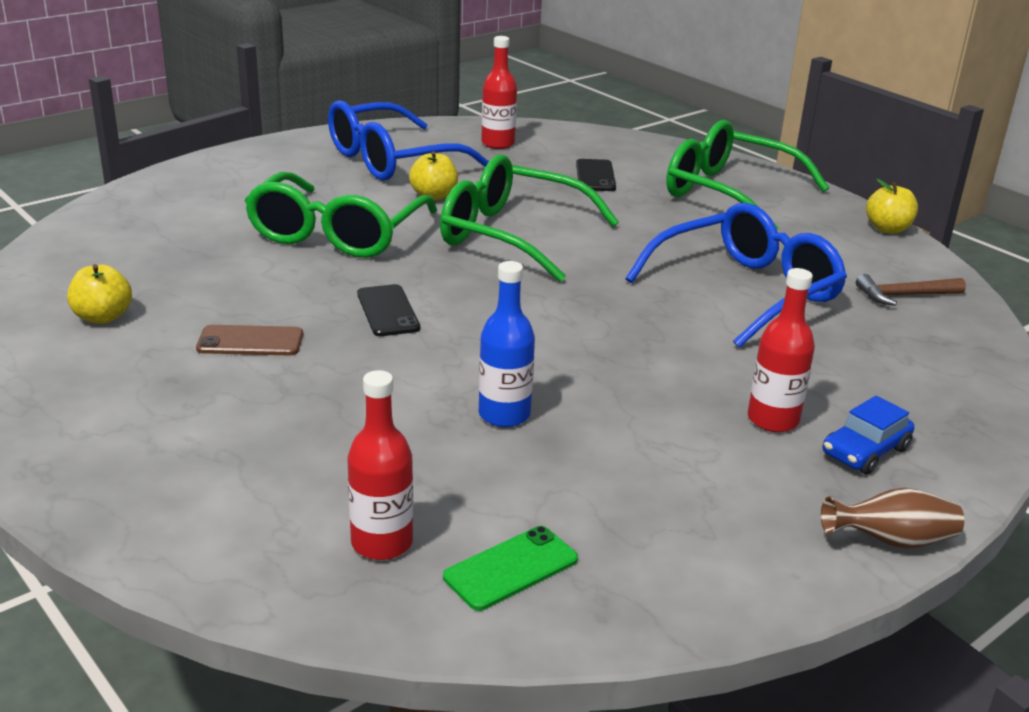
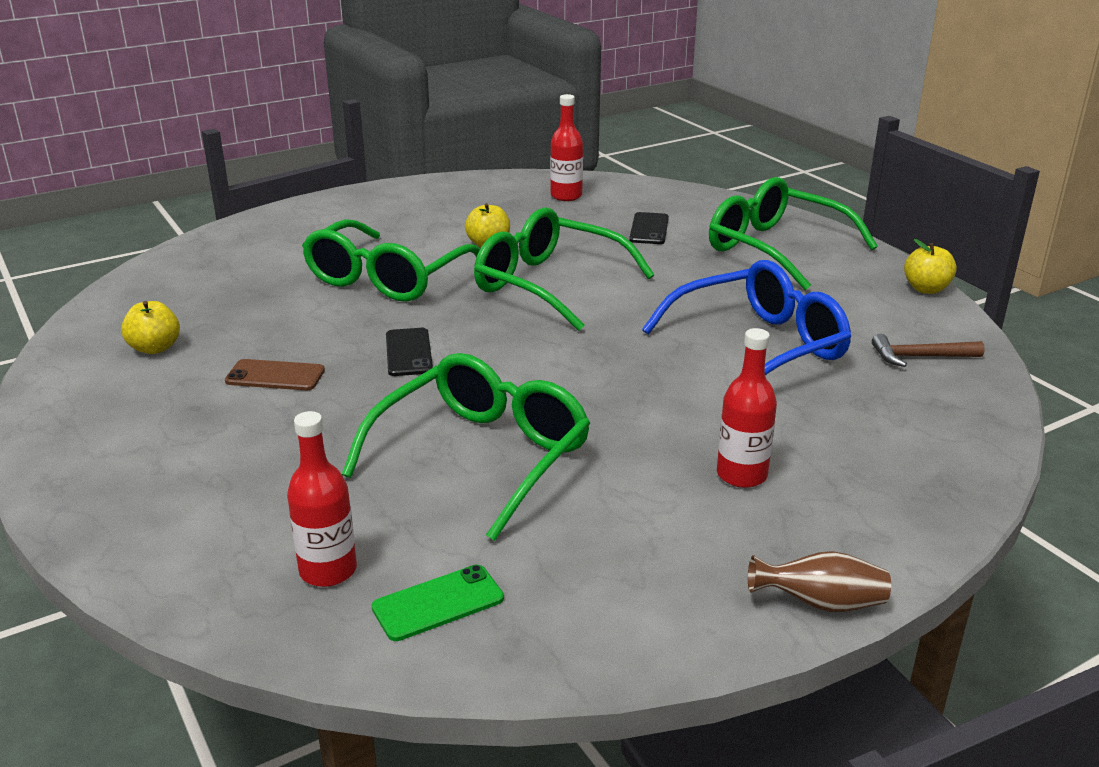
camera: 10 degrees right, 0 degrees up
blue glasses [328,100,489,181] -> none
blue bottle [479,261,535,427] -> green glasses [342,353,590,541]
blue car [823,396,914,475] -> none

